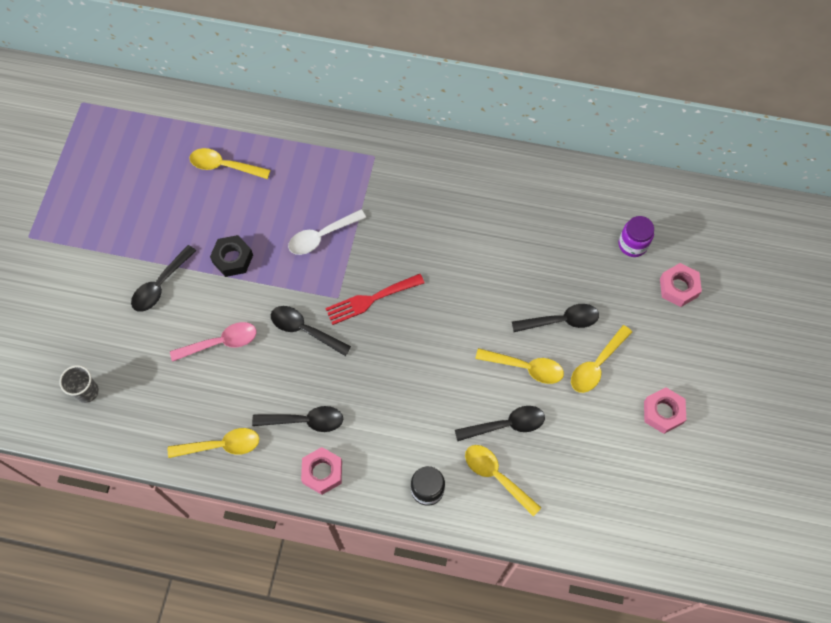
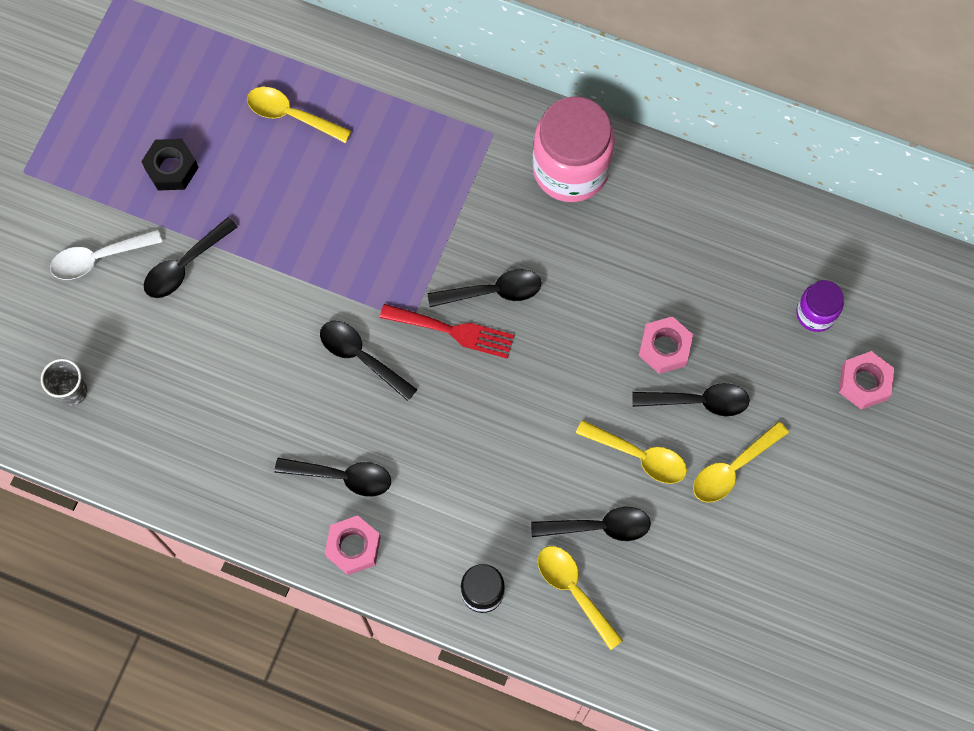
camera: 10 degrees right, 5 degrees up
yellow spoon [168,428,259,458] -> none
pink spoon [170,322,257,362] -> none
black nut [210,235,253,277] -> black nut moved to [141,139,199,191]
white spoon [288,209,366,255] -> white spoon moved to [50,229,162,280]
red fork [325,274,425,325] -> red fork turned 150 degrees counterclockwise [380,304,514,359]
pink nut [644,387,686,434] -> pink nut moved to [639,316,693,374]
none -> black spoon [428,269,541,307]
none -> pink jar [533,96,615,202]

